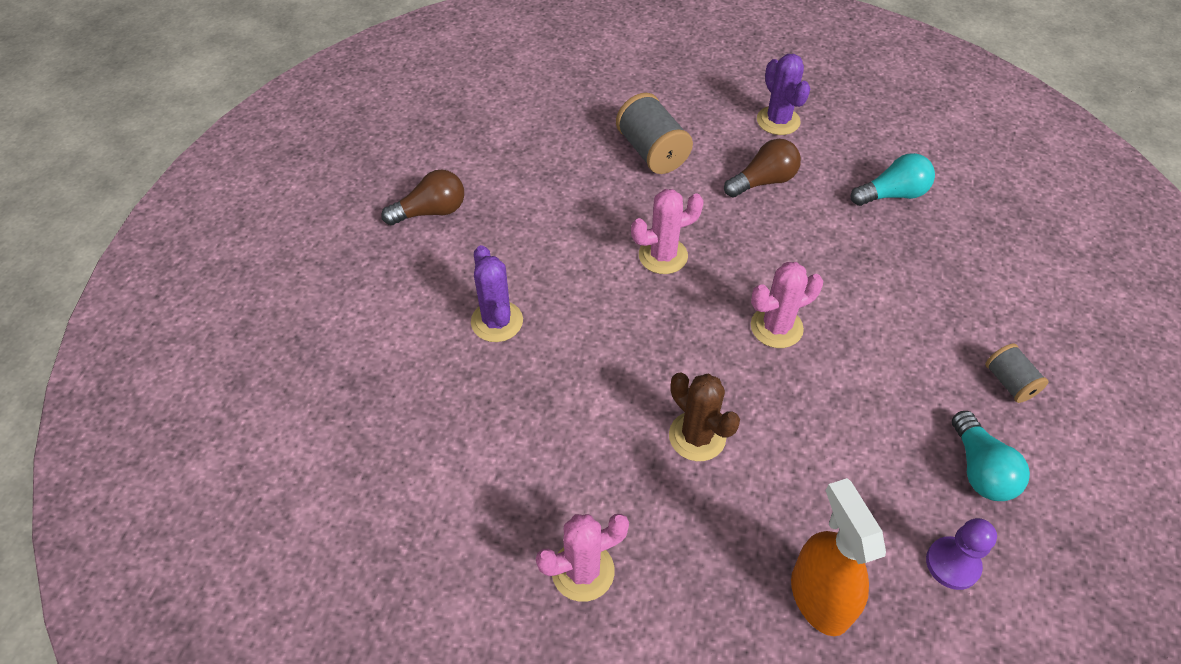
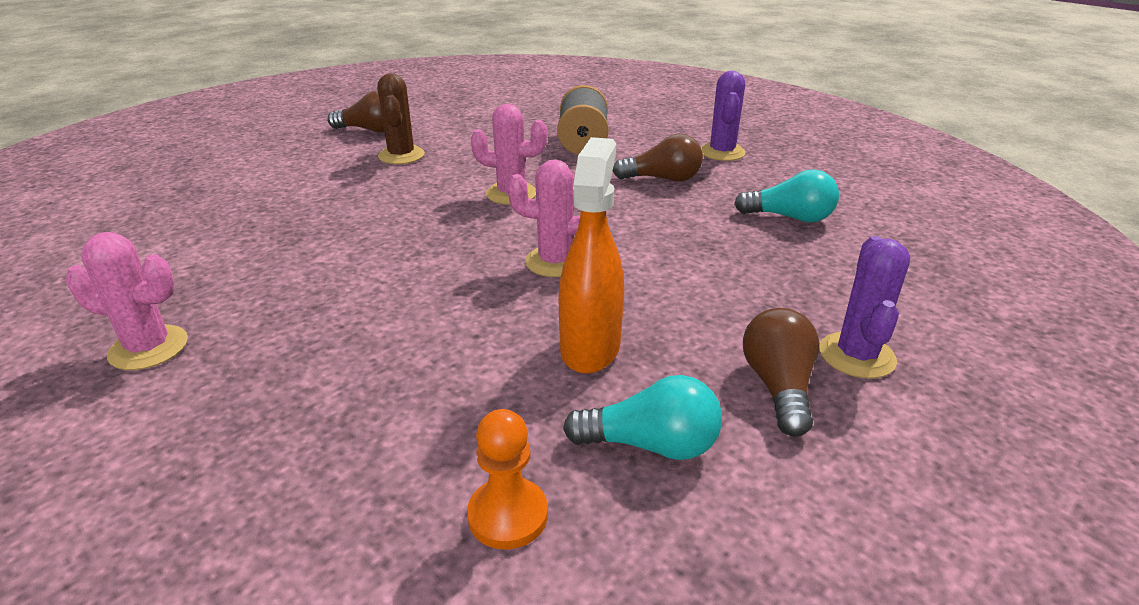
camera: 30 degrees right, 20 degrees down
purple cactus [471,245,523,342] -> purple cactus moved to [819,236,910,379]
brown cactus [669,373,740,461] -> brown cactus moved to [377,73,425,164]
orange spray bottle [791,478,886,636] -> orange spray bottle moved to [559,137,624,374]
purple pawn [926,518,997,590] -> orange pawn [467,409,548,550]
turquoise light bulb [952,411,1030,501] -> turquoise light bulb turned 105 degrees counterclockwise [563,375,722,460]
grey spool [985,344,1048,403] -> brown light bulb [743,308,819,437]

